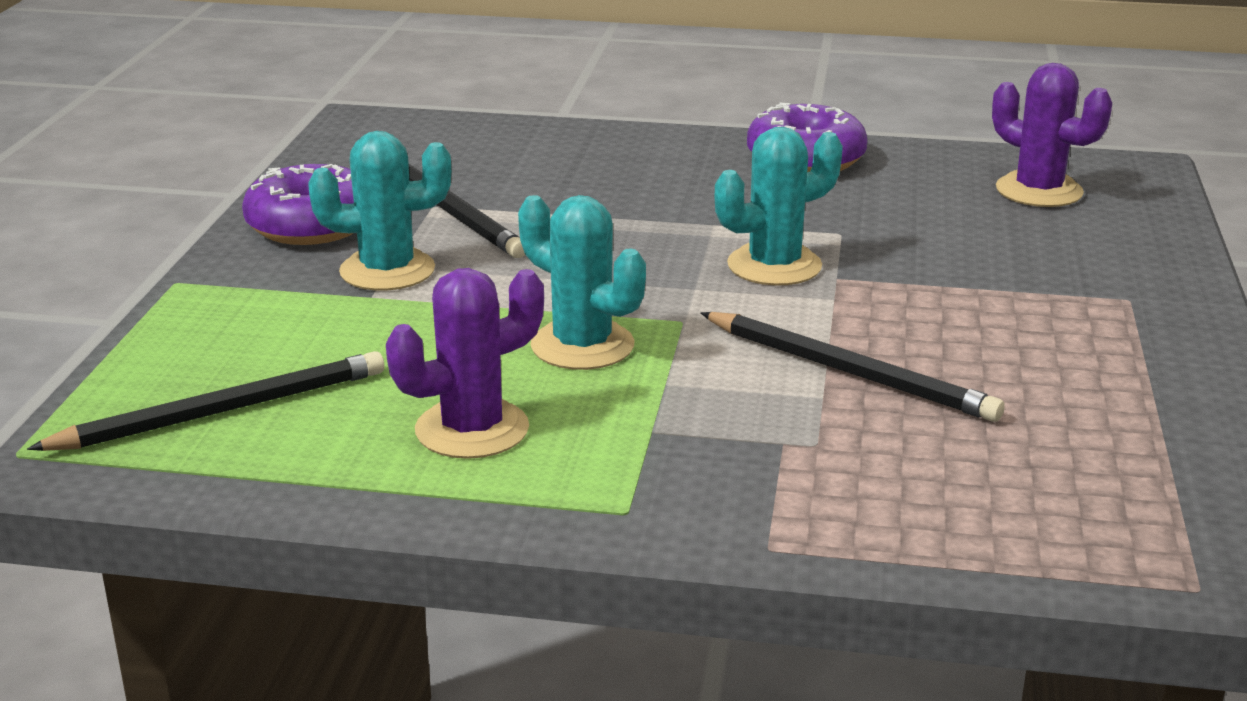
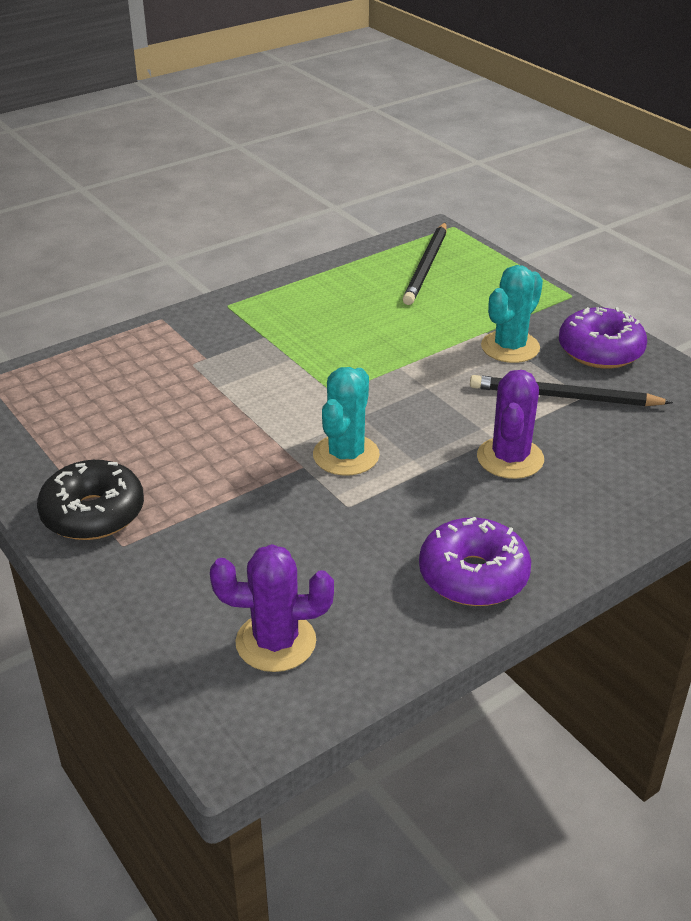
camera: 135 degrees right, 10 degrees up
purple cactus [386,268,544,459] -> purple cactus moved to [477,370,544,479]
turquoise cactus [518,195,646,370] -> none
black pencil [700,312,1005,422] -> none
none -> black donut [37,460,144,540]

